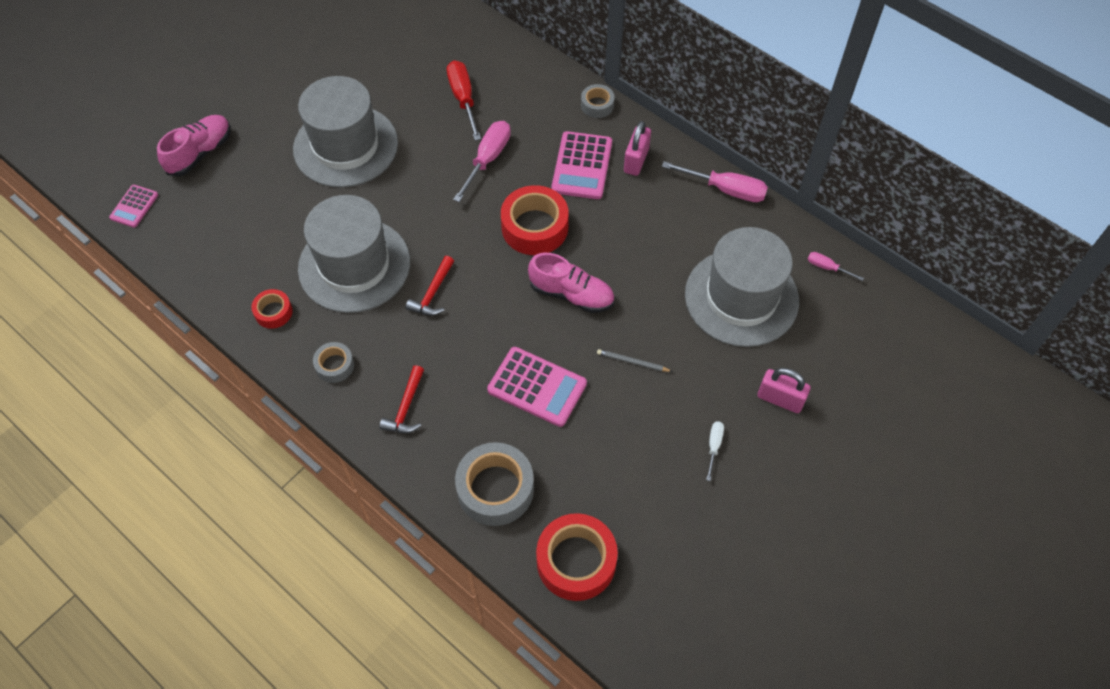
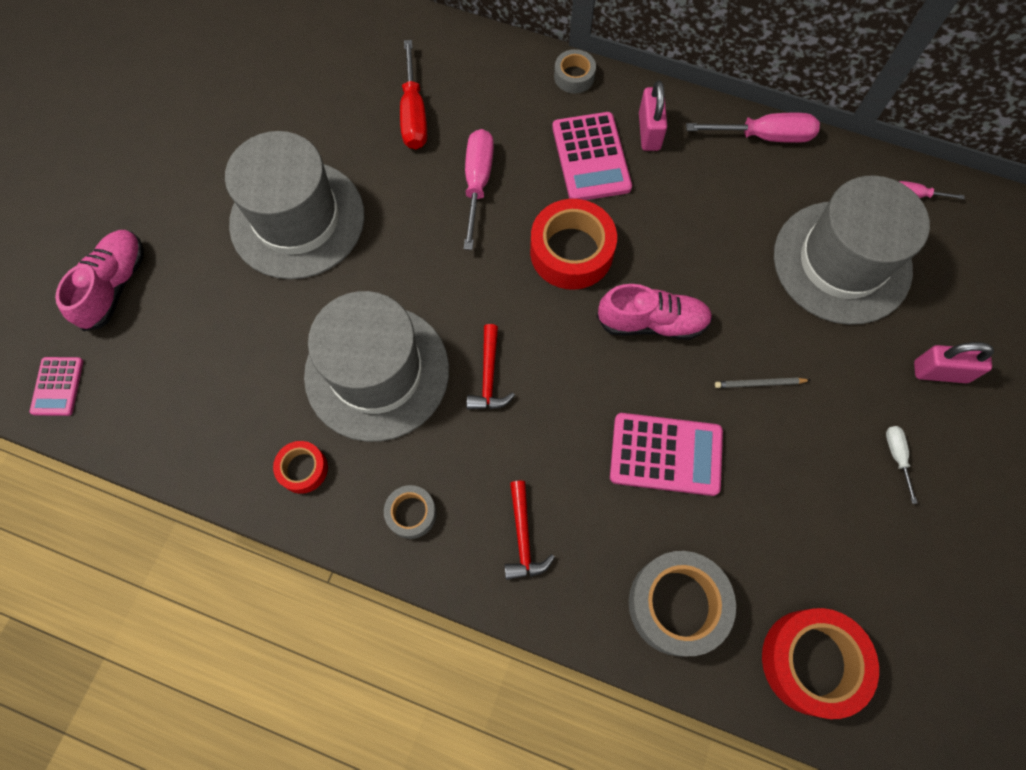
camera: 20 degrees left, 10 degrees up
red screwdriver [447,60,481,141] -> red screwdriver turned 150 degrees counterclockwise [400,40,427,149]

